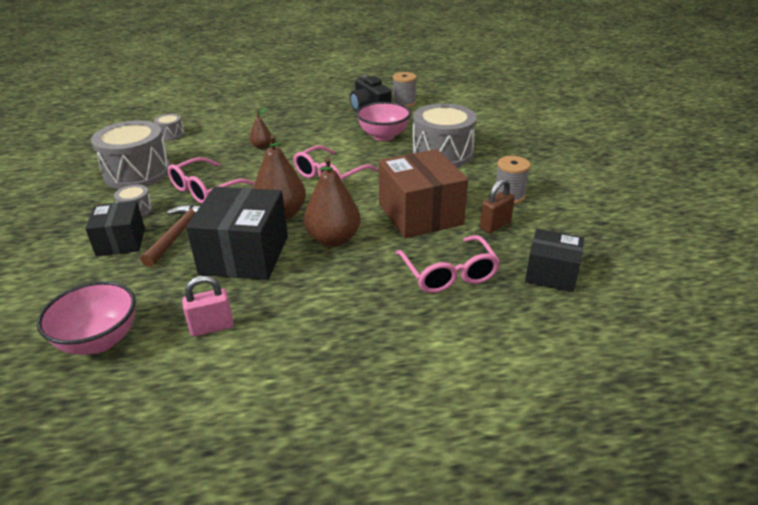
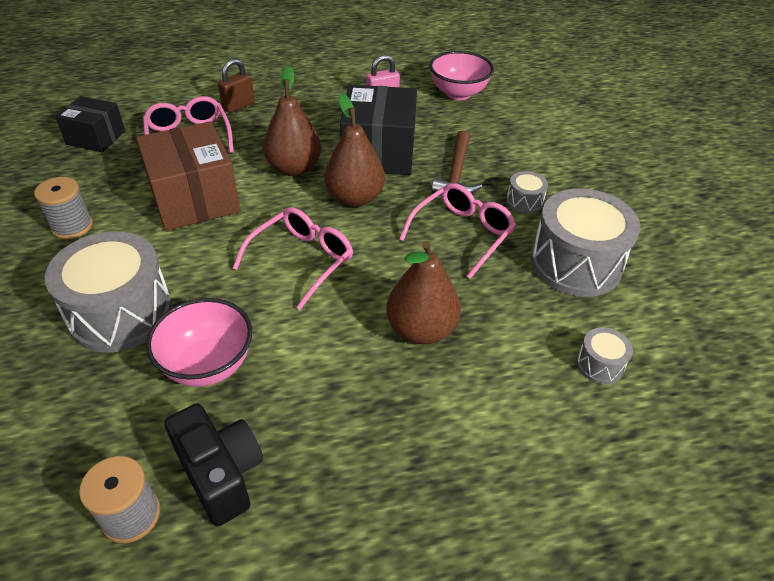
camera: 175 degrees right, 10 degrees up
black box [85,201,145,256] -> none
brown pear [250,108,271,149] -> brown pear [387,241,461,344], size x1.95
brown padlock [480,179,515,233] -> brown padlock moved to [218,59,255,113]

